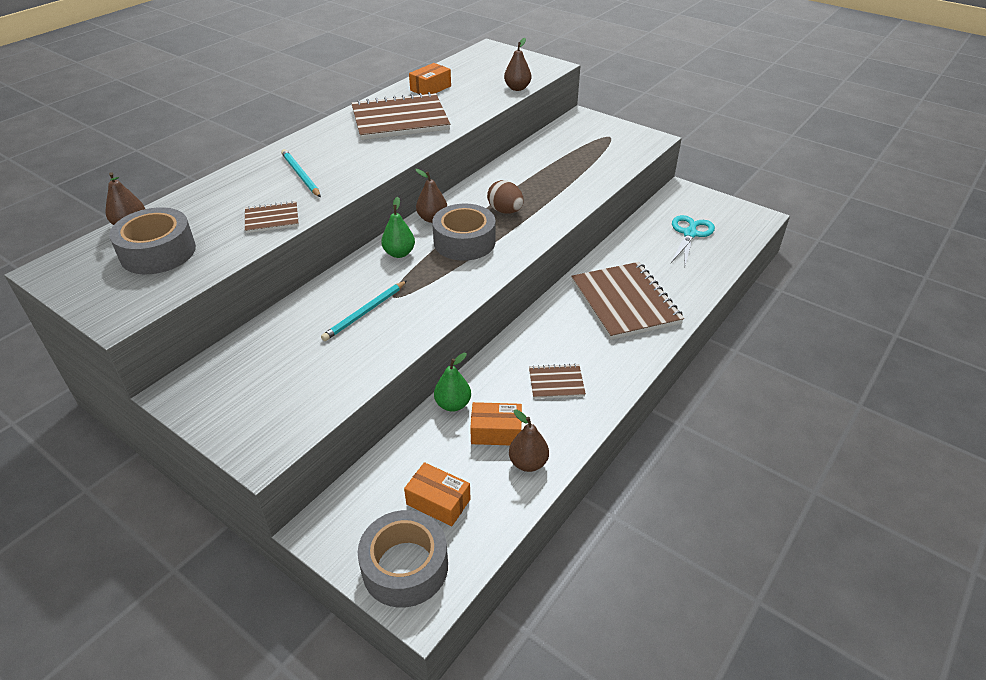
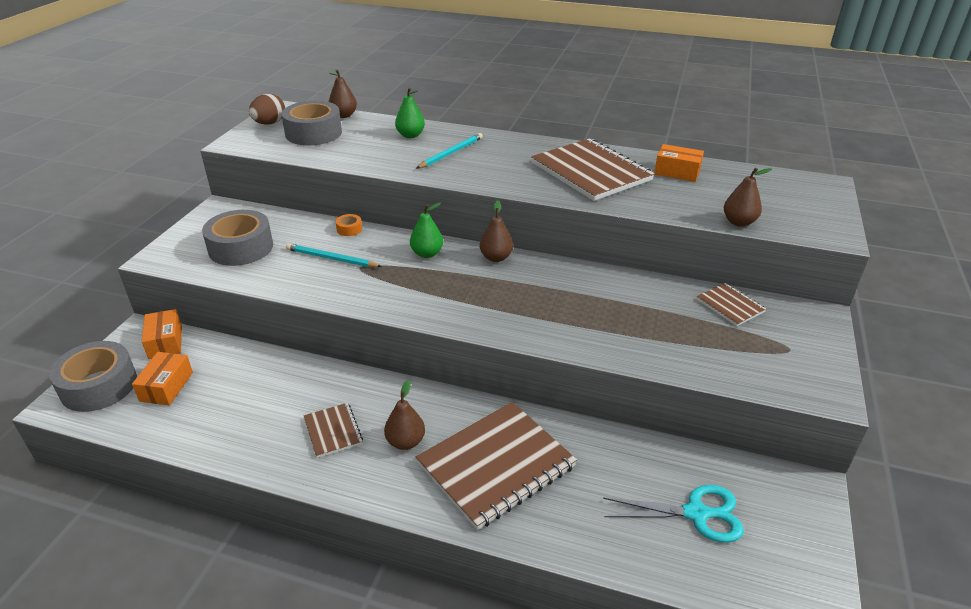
camera: 70 degrees right, 5 degrees down
brown notebook [245,201,299,233] -> brown notebook moved to [697,283,766,326]
grey tape [432,204,495,261] -> grey tape moved to [202,210,273,266]
green pear [434,353,471,412] -> green pear moved to [395,88,425,138]
orange box [470,402,522,445] -> orange box moved to [142,309,182,359]
brown egg [487,180,524,214] -> brown egg moved to [249,94,285,125]
brown pear [509,409,549,472] -> brown pear moved to [384,380,425,450]
none -> orange tape [336,214,362,236]

